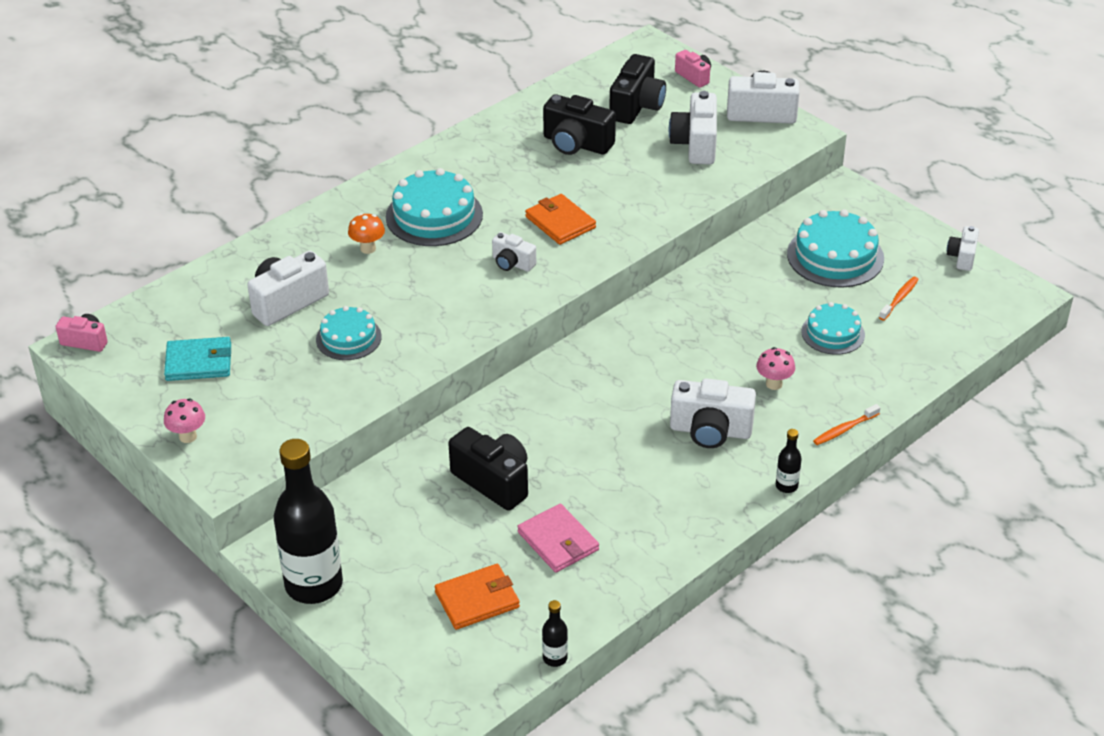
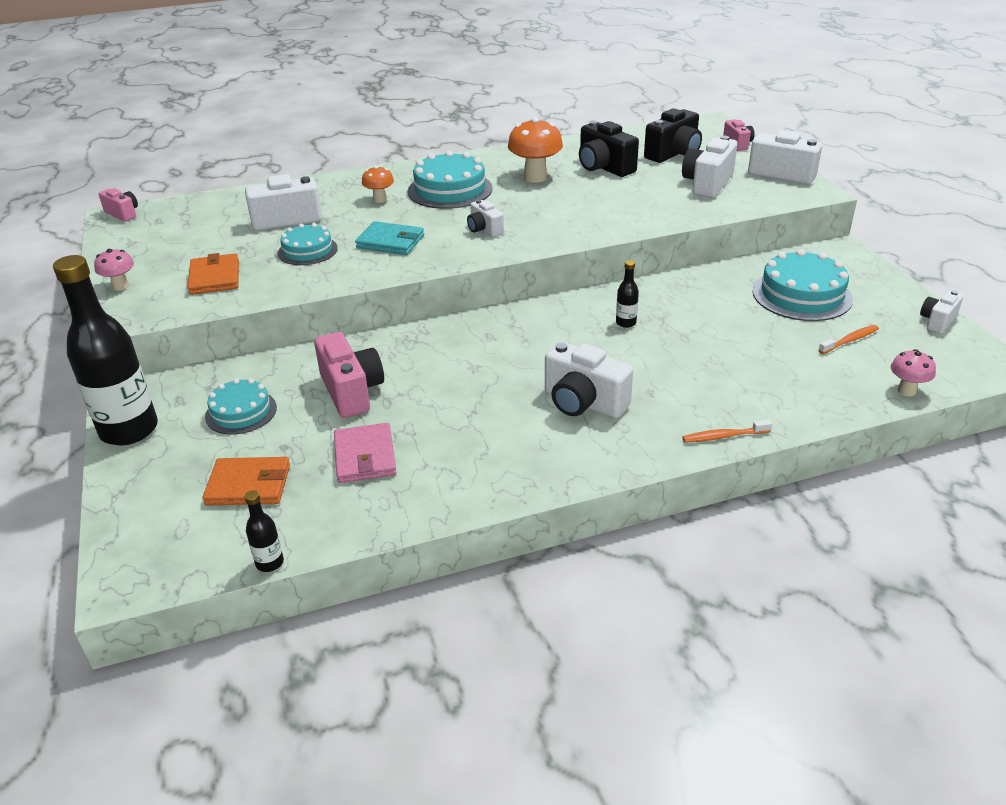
camera: 25 degrees right, 5 degrees down
turquoise wallet [164,337,231,381] -> turquoise wallet moved to [355,221,424,255]
black camera [448,427,528,511] -> pink camera [314,332,384,418]
orange wallet [525,194,596,245] -> orange wallet moved to [187,253,239,295]
pink mushroom [756,347,795,390] -> pink mushroom moved to [891,349,936,396]
black bottle [776,429,802,493] -> black bottle moved to [616,260,639,328]
turquoise cake [801,302,865,355] -> turquoise cake moved to [205,378,277,434]
none -> orange mushroom [508,117,563,183]

